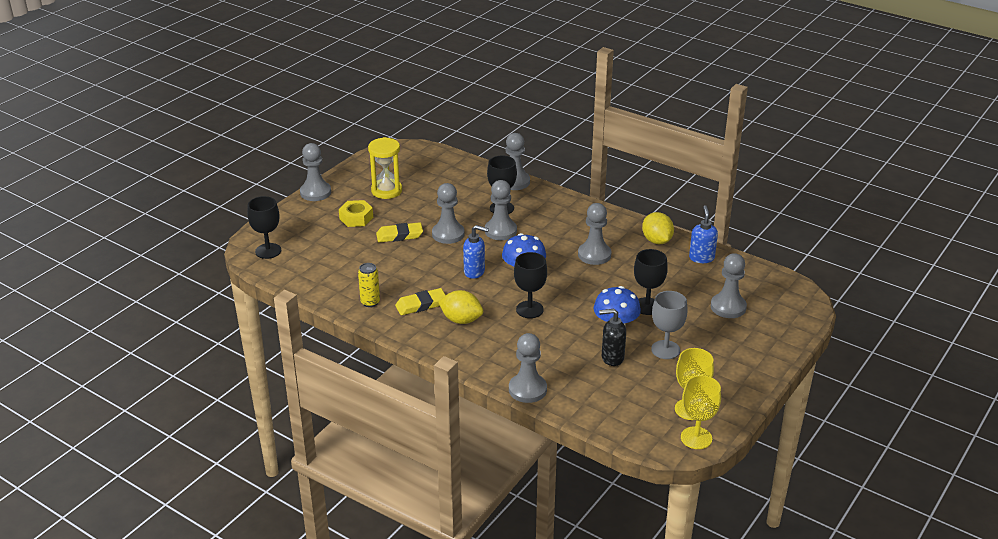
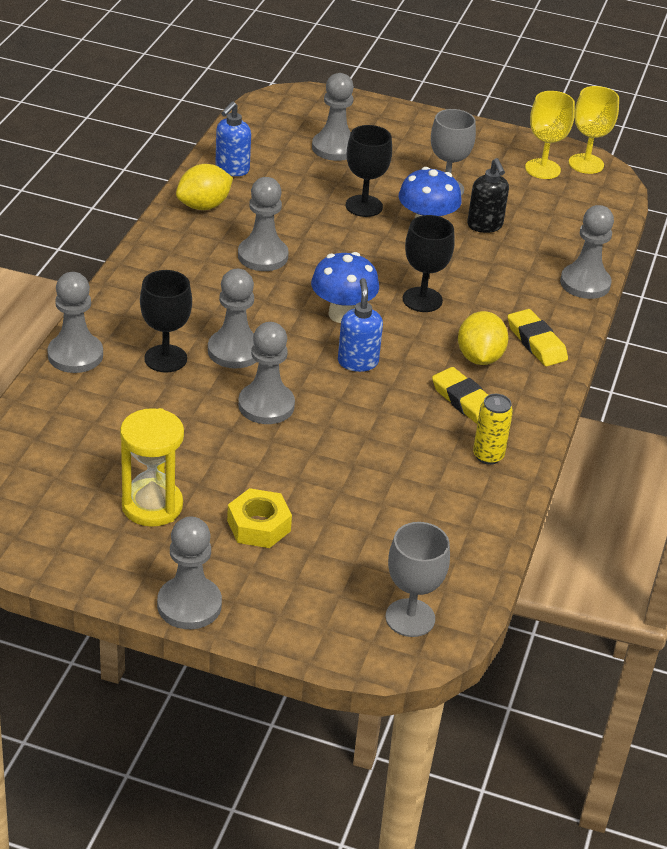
camera: 110 degrees left, 5 degrees up
black goblet [247,196,281,259] -> grey goblet [385,522,450,637]
yellow eraser [376,222,423,243] -> yellow eraser moved to [508,309,568,366]
blue soap dispenser [689,205,718,263] -> blue soap dispenser turned 45 degrees counterclockwise [215,101,251,176]

